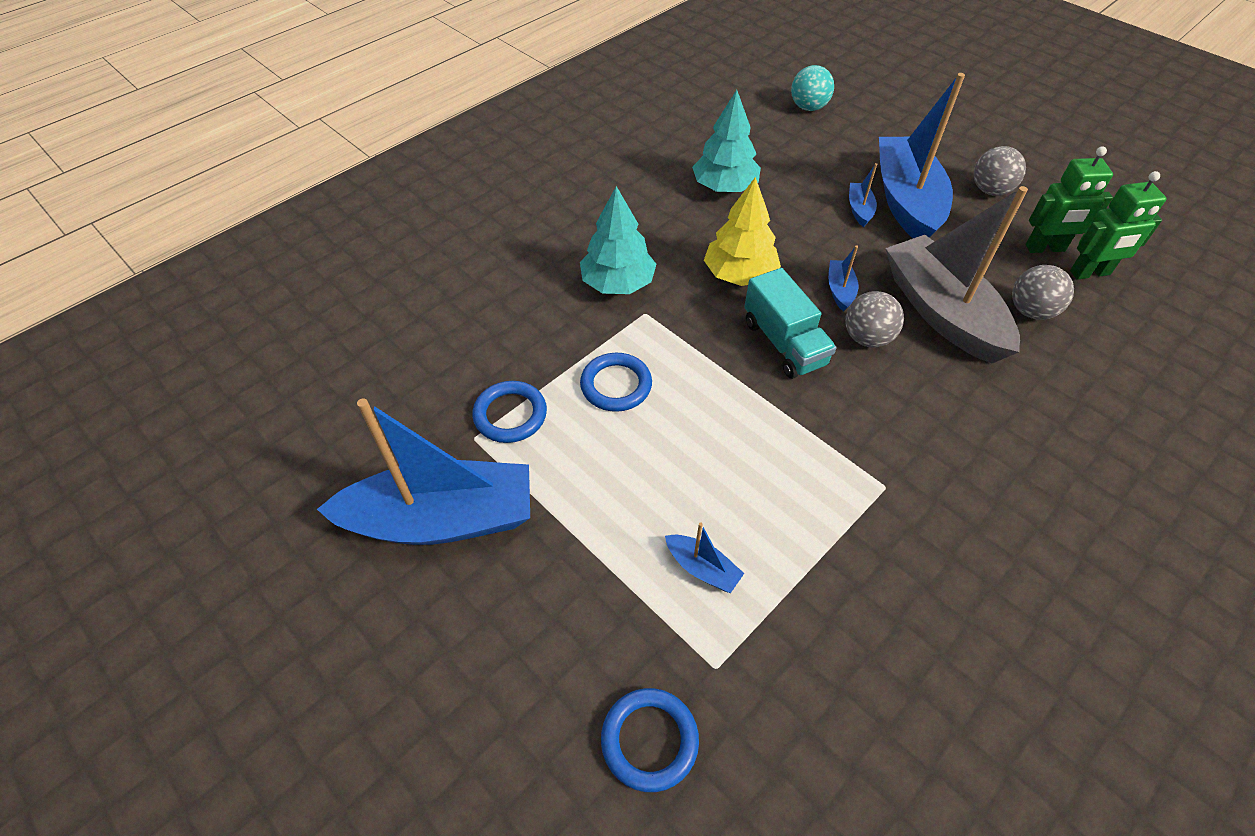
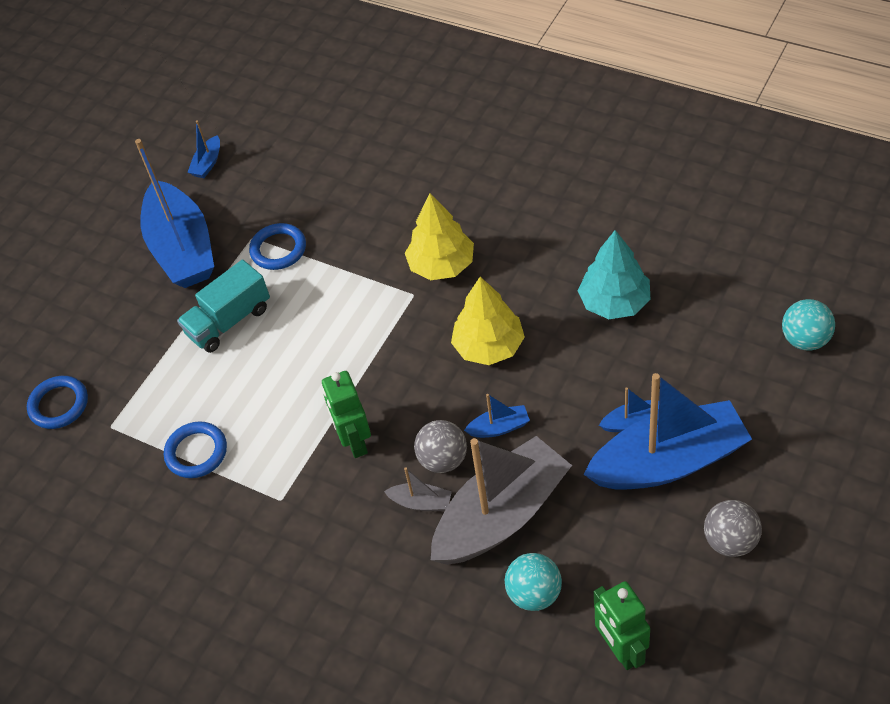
camera: 80 degrees right, 0 degrees up
turquoise tree [580,186,656,294] -> yellow tree [405,193,474,280]
blue ring [580,353,652,412] -> blue ring moved to [164,422,227,478]
blue boat [665,522,744,593] -> blue boat moved to [187,120,220,178]
turquoise truck [744,268,836,379] -> turquoise truck moved to [177,260,270,353]
grey ball [1012,265,1074,320] -> turquoise ball [505,553,562,611]
green robot [1026,146,1113,253] -> green robot moved to [322,371,371,458]
none -> grey boat [384,467,452,511]

